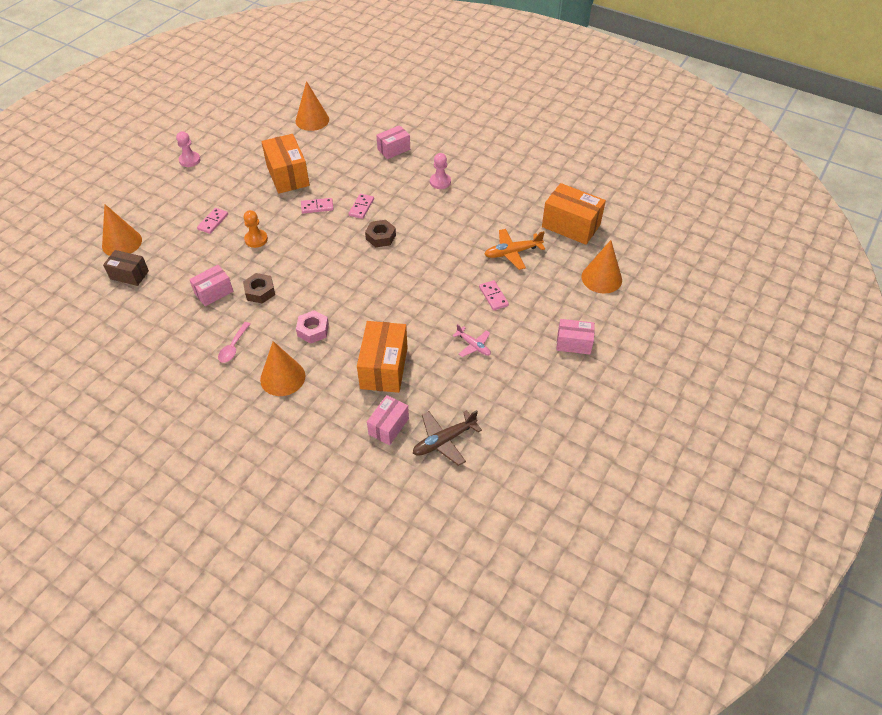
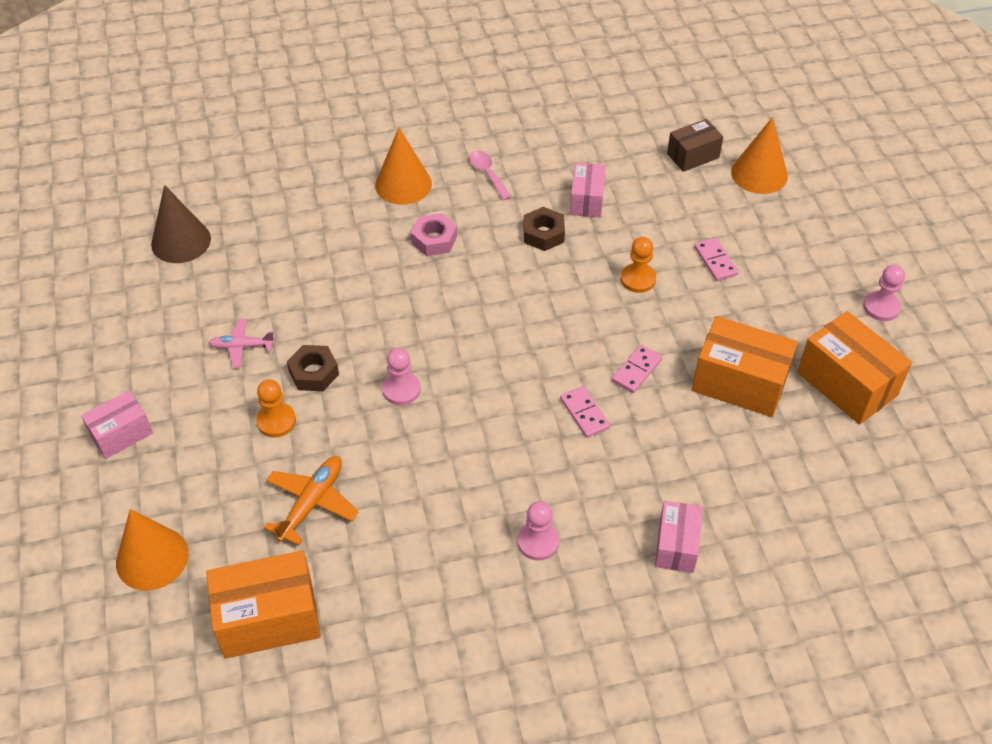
camera: 135 degrees right, 0 degrees up
orange cone [296,81,329,131] -> none
orange box [357,321,408,393] -> orange box moved to [797,311,912,425]
brown nut [365,220,396,248] -> brown nut moved to [287,345,339,391]
pink box [367,395,409,445] -> none
brown plane [413,410,482,466] -> brown cone [151,185,211,263]
pink domino [479,280,509,310] -> orange pawn [256,380,296,437]
none -> pink pawn [382,348,421,405]

